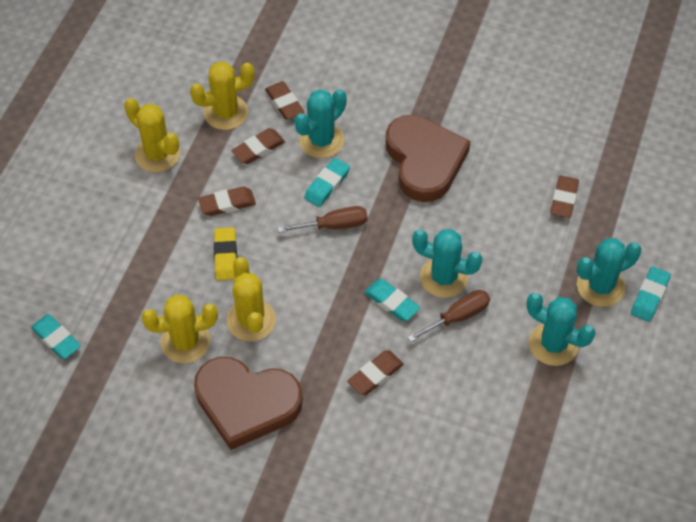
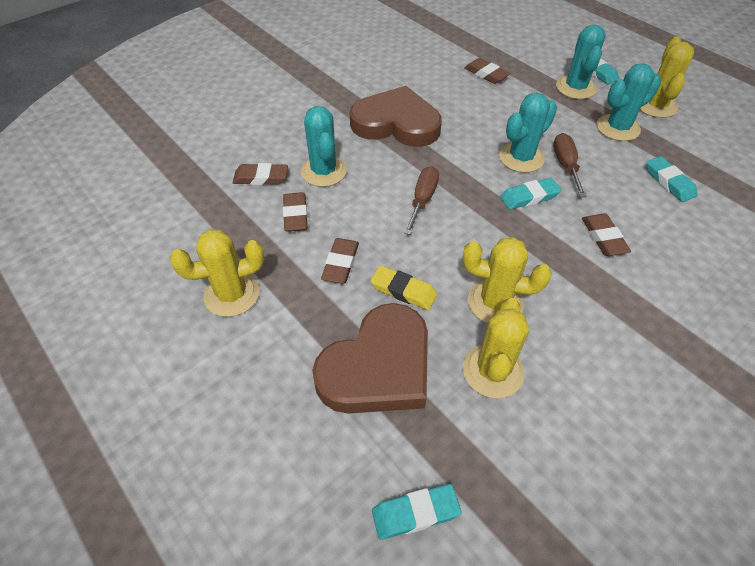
camera: 60 degrees left, 5 degrees down
yellow cactus [190,62,255,130] -> yellow cactus moved to [640,36,694,118]
brown heart [194,357,303,450] -> brown heart moved to [312,303,428,414]
turquoise eraser [304,158,350,207] -> turquoise eraser moved to [647,156,697,202]

